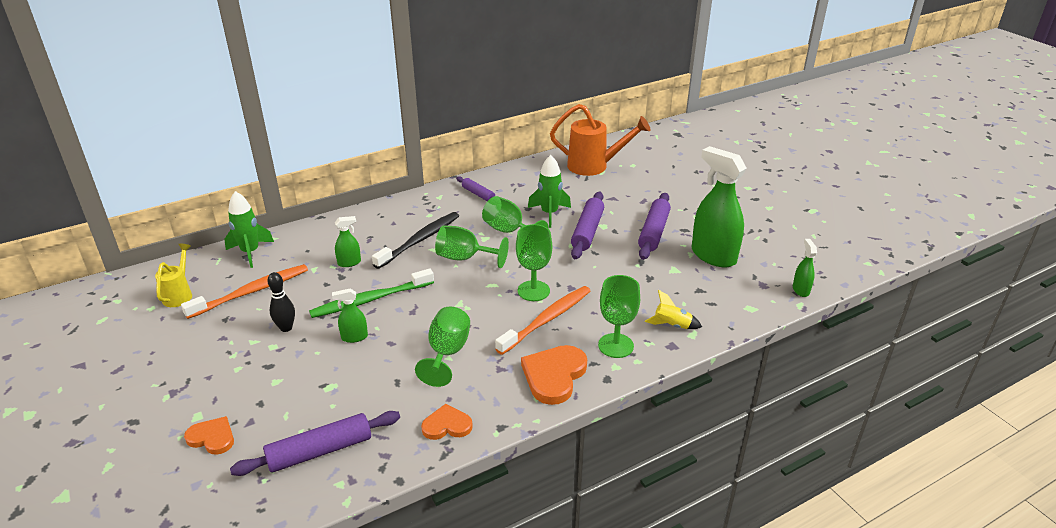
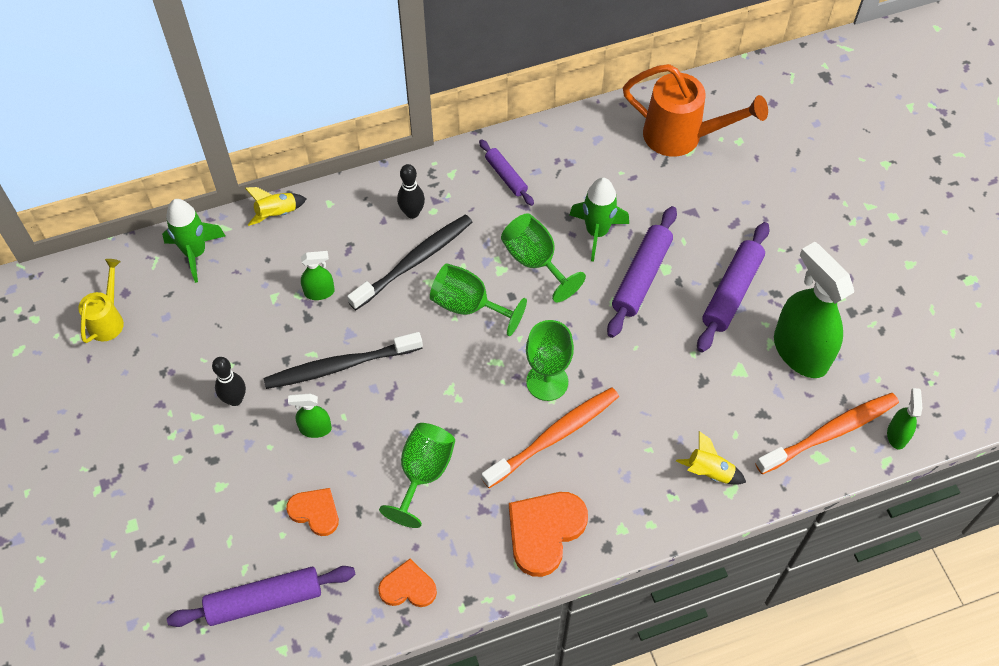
camera: 10 degrees right, 25 degrees up
orange toothbrush [181,264,308,319] -> orange toothbrush moved to [755,393,899,474]
orange heart [184,416,234,455] -> orange heart moved to [286,488,339,536]
green toothbrush [309,268,434,318] -> black toothbrush [264,332,423,389]
green goblet [598,275,640,358] -> none
none -> yellow rocket [245,187,307,226]
none -> black bowling pin [397,164,425,219]

